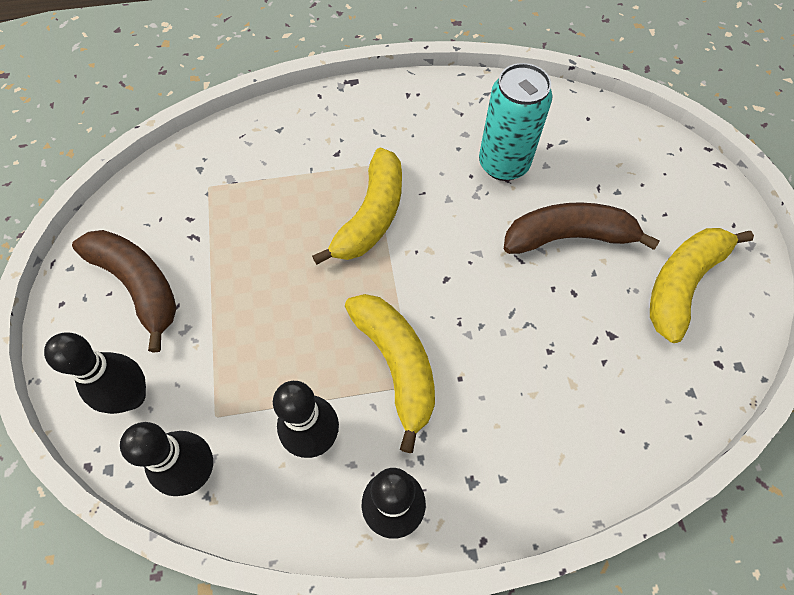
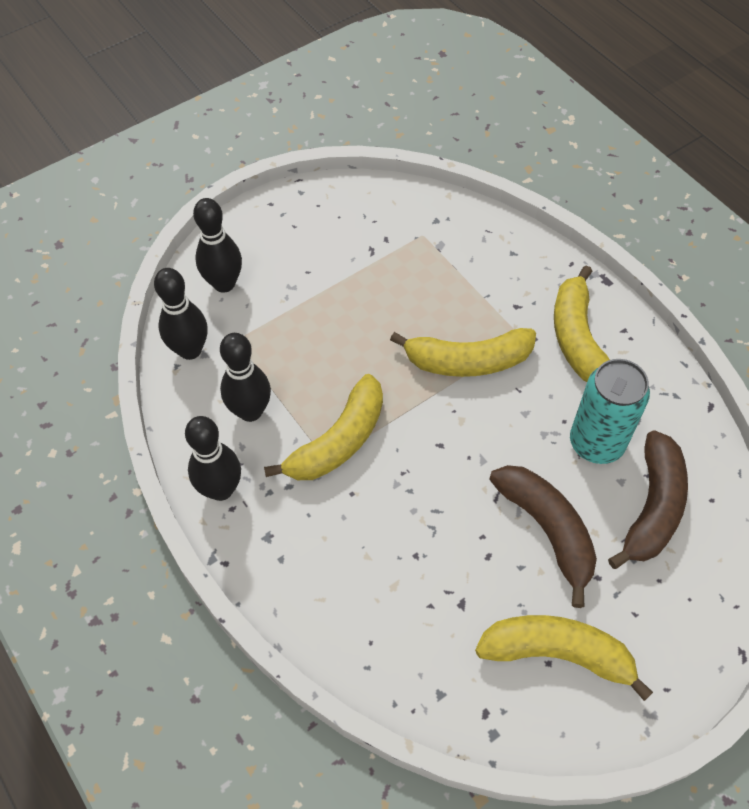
camera: 65 degrees right, 5 degrees down
brown banana [72,230,177,353] -> brown banana moved to [608,430,688,569]
none -> yellow banana [554,265,610,382]

